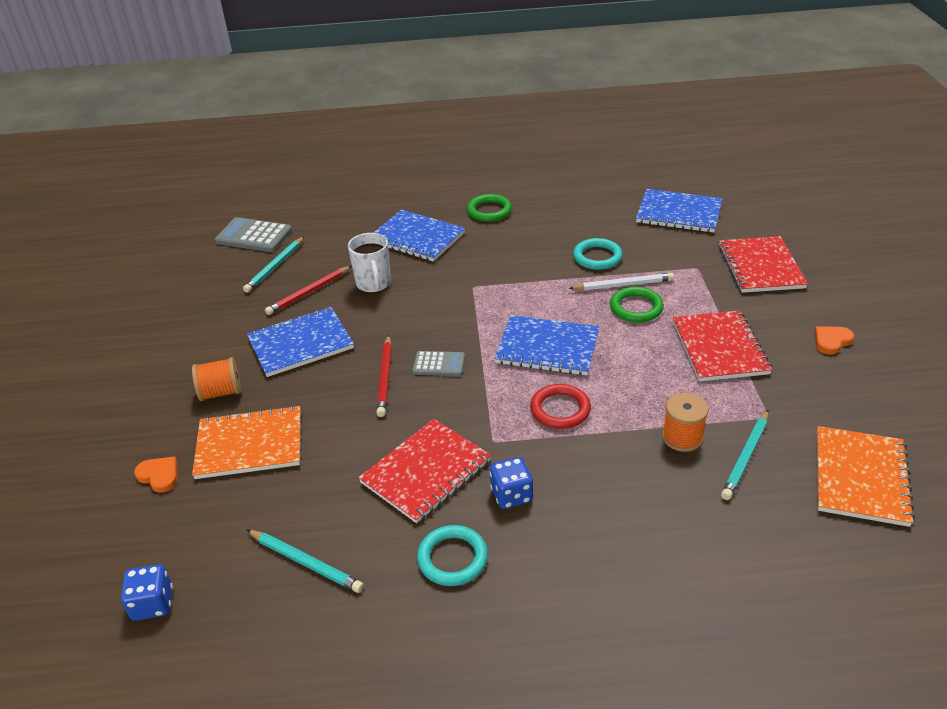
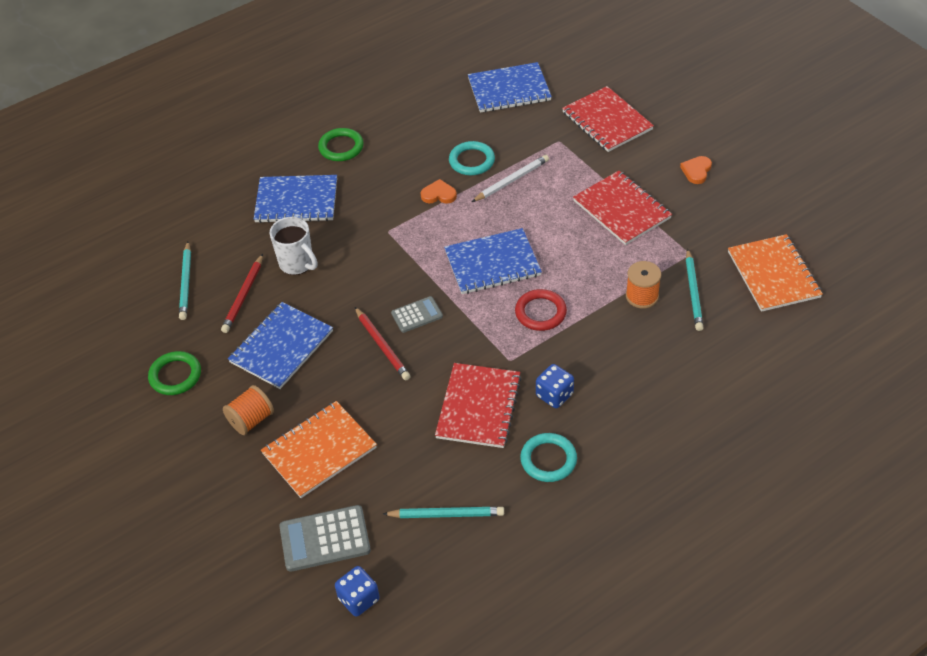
camera: 30 degrees left, 10 degrees up
orange heart [134,456,178,493] -> orange heart moved to [421,179,457,204]
grey calculator [215,217,292,252] -> grey calculator moved to [279,505,371,572]
green ring [610,286,664,323] -> green ring moved to [148,351,201,395]

